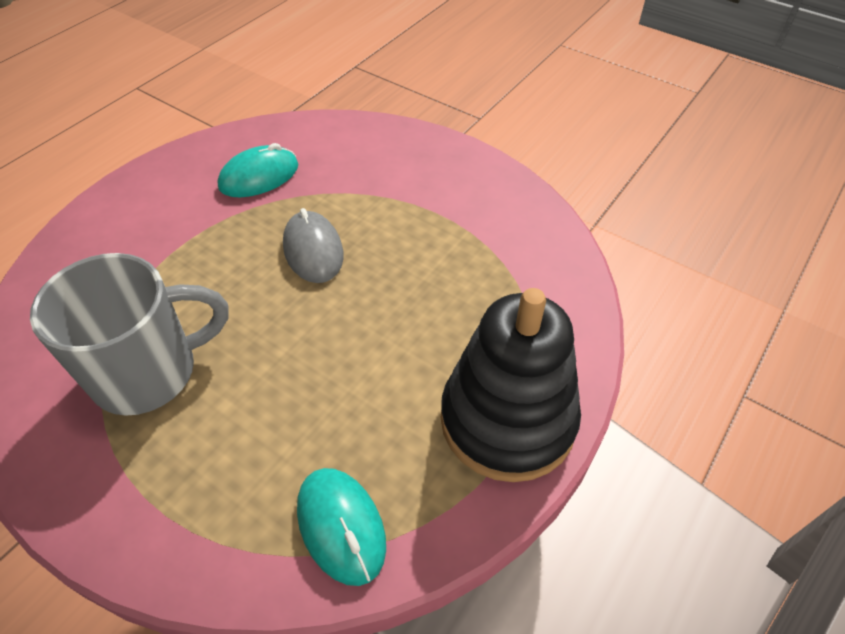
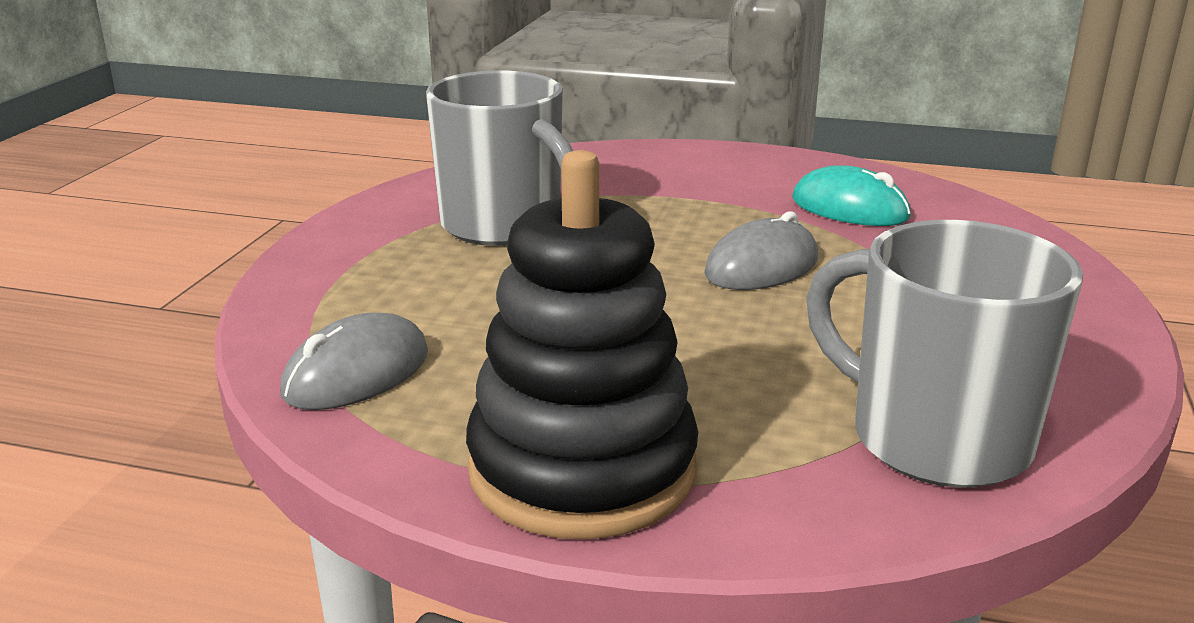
camera: 70 degrees right, 25 degrees down
turquoise mouse [297,468,386,586] -> grey mouse [280,312,428,410]
none -> grey mug [806,220,1083,488]

